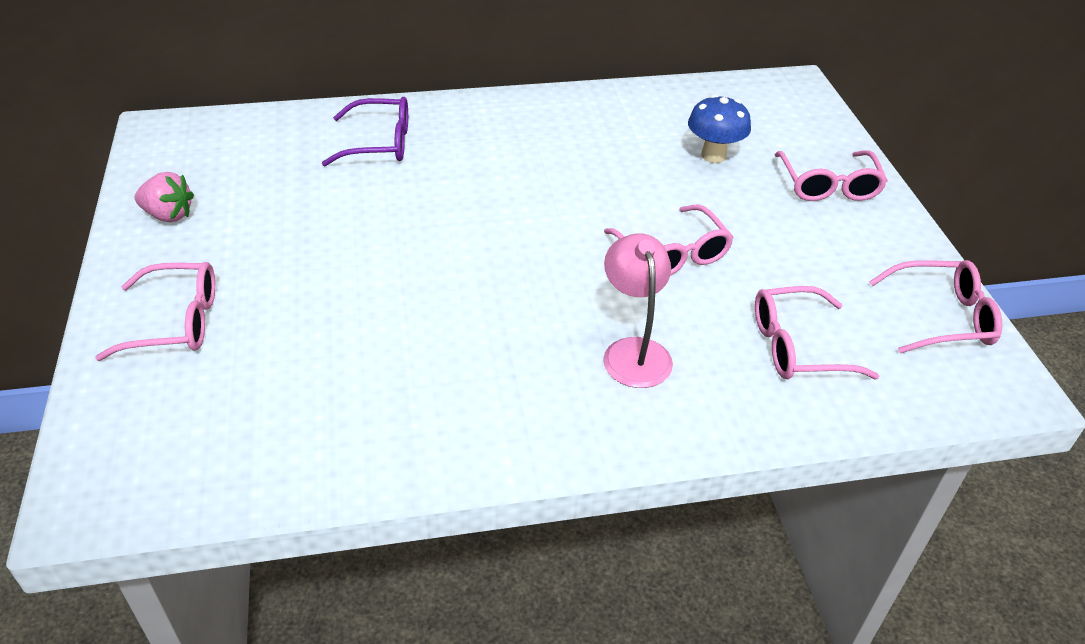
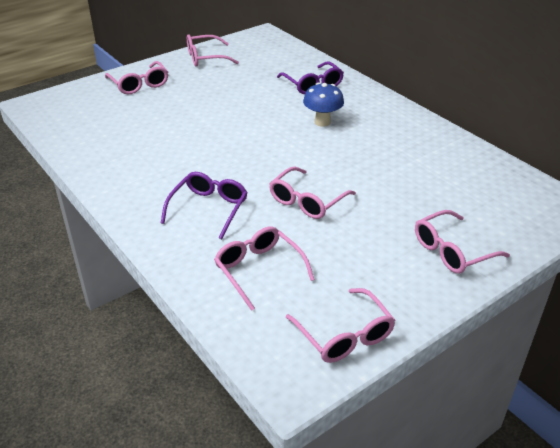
camera: 65 degrees right, 5 degrees down
pink strawberry [135,172,194,222] -> pink glasses [187,34,239,67]
pink lamp [603,233,673,388] -> purple glasses [161,172,248,239]
blue mushroom [688,95,751,163] -> blue mushroom moved to [303,83,344,127]

